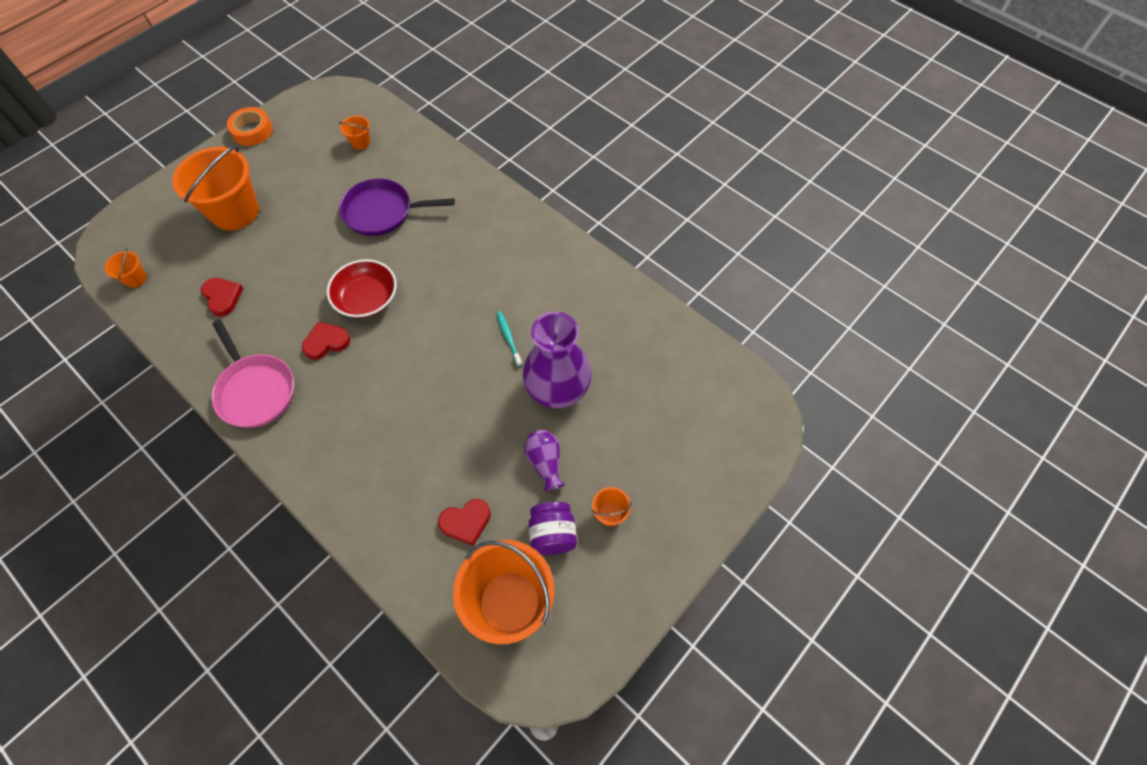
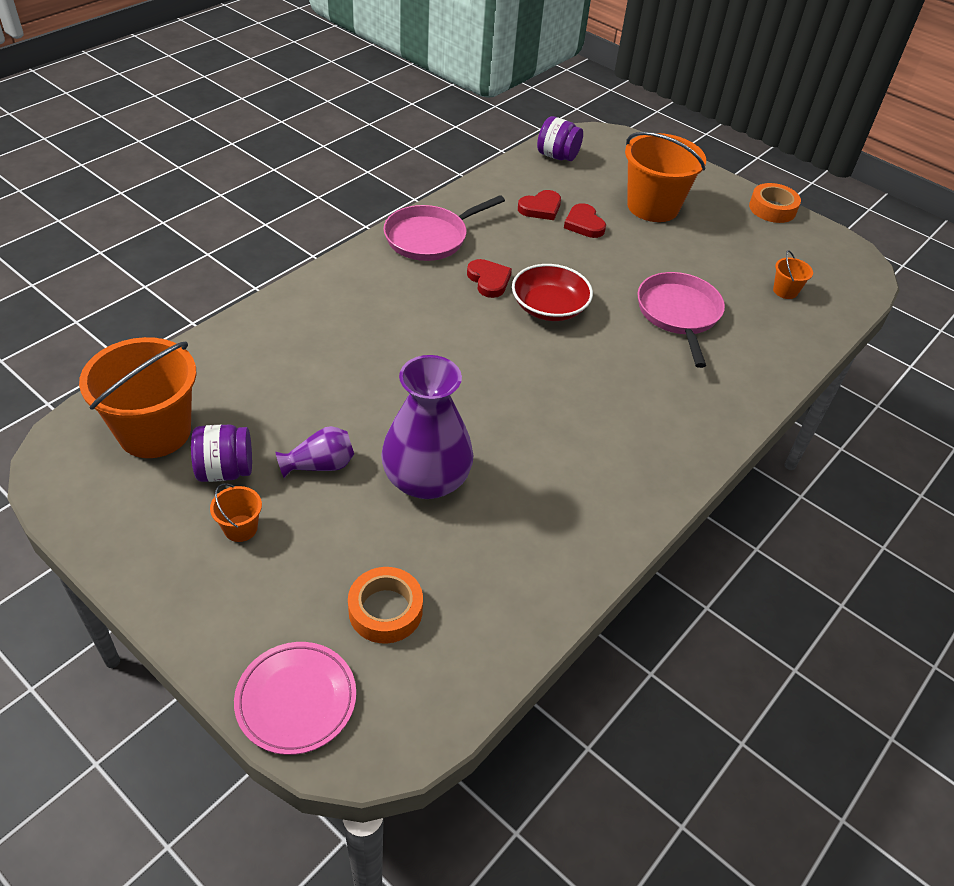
camera: 85 degrees right, 15 degrees down
orange bucket [105,248,147,288] -> purple jar [537,116,583,161]
purple pan [339,178,455,236] -> pink pan [637,272,725,368]
red heart [438,499,491,546] -> red heart moved to [564,203,606,238]
turquoise toothbrush [496,311,522,366] -> none
none -> pink plate [234,642,356,755]
none -> orange tape [348,567,423,643]

